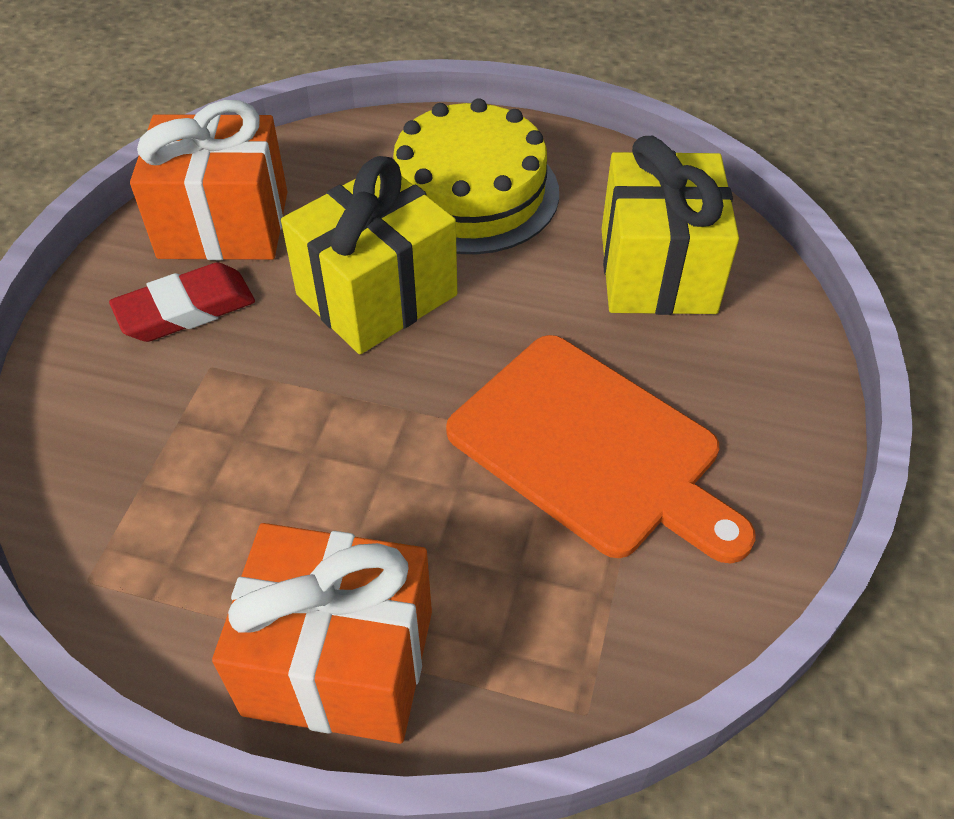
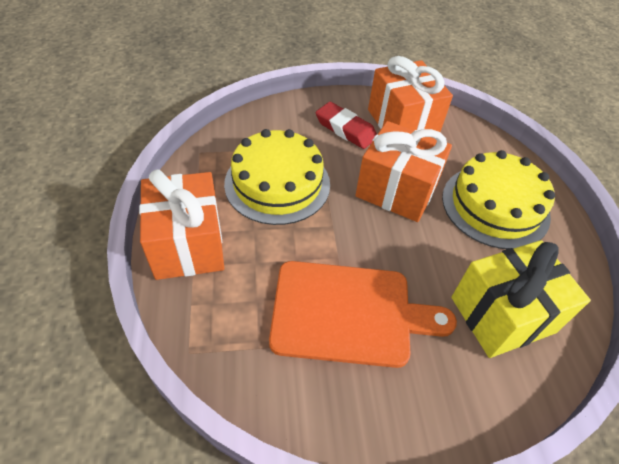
camera: 65 degrees right, 0 degrees up
yellow gift [281,156,457,354] -> orange gift [355,121,452,222]
orange cutting board [446,335,756,563] -> orange cutting board turned 105 degrees counterclockwise [269,261,457,368]
none -> yellow cake [224,129,330,225]

